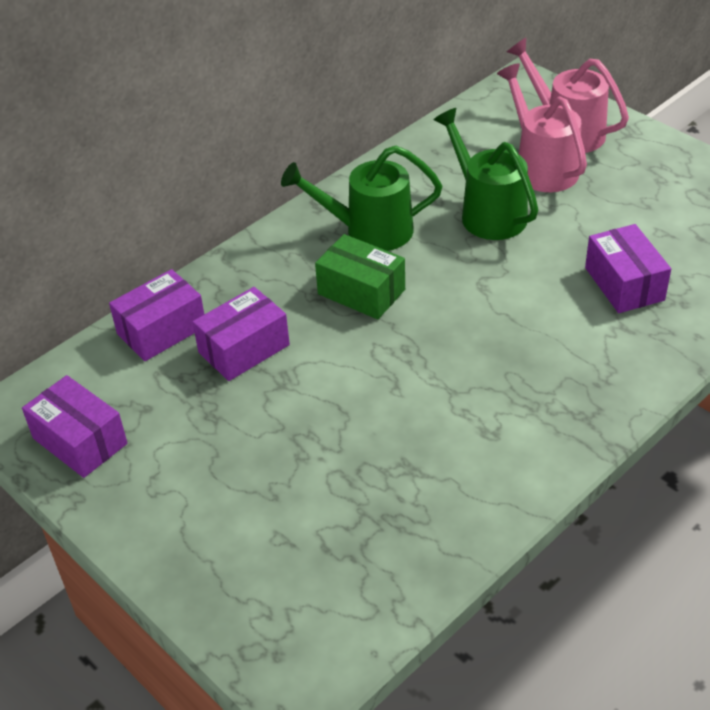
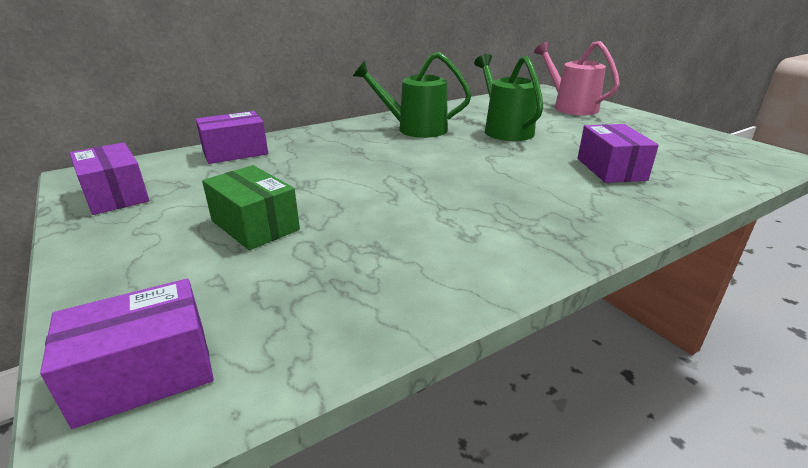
camera: 10 degrees right, 15 degrees down
purple box [193,287,290,381] -> purple box moved to [40,279,214,429]
green box [315,234,405,319] -> green box moved to [202,165,300,250]
pink watering can [497,63,587,192] -> none

